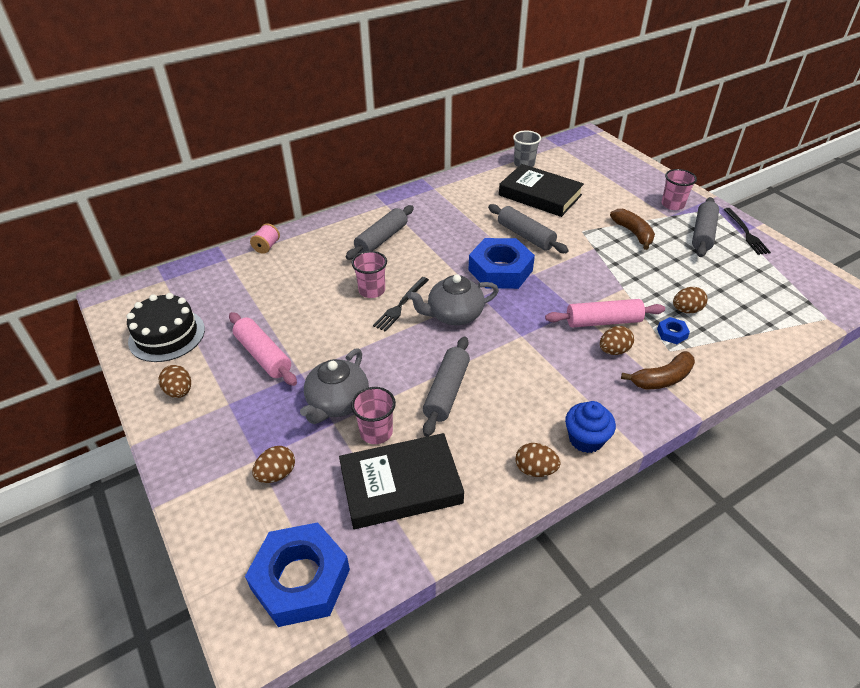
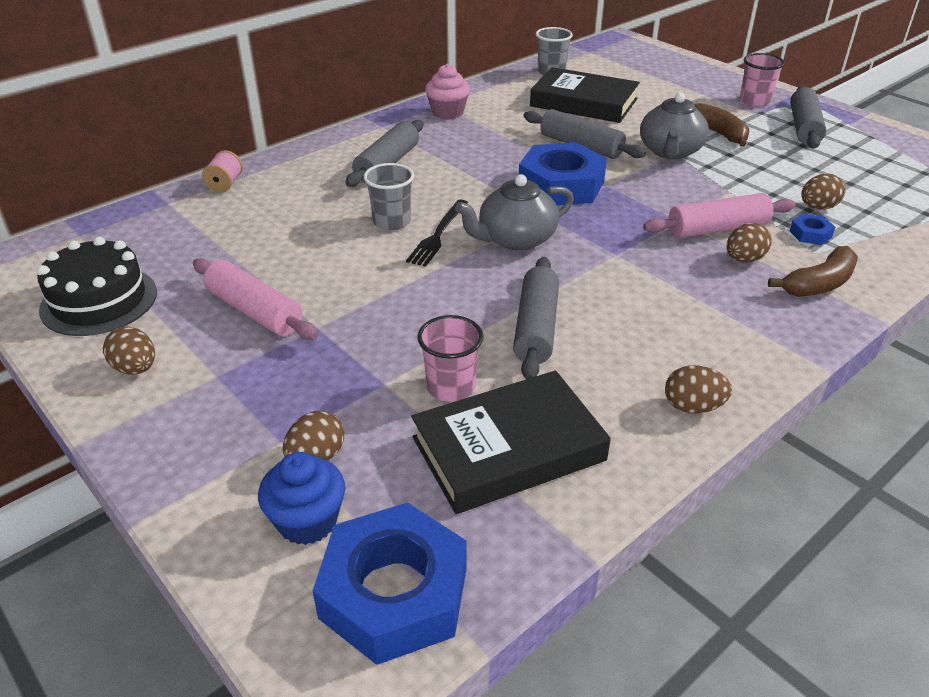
camera: 10 degrees left, 5 degrees down
grey teapot [300,349,369,424] -> grey teapot moved to [640,92,709,159]
pink cup [352,251,387,298] -> grey cup [364,163,414,230]
blue cupcake [565,401,616,453] -> blue cupcake moved to [258,452,345,545]
black fork [724,208,771,255] -> none
none -> pink cupcake [425,64,470,119]

